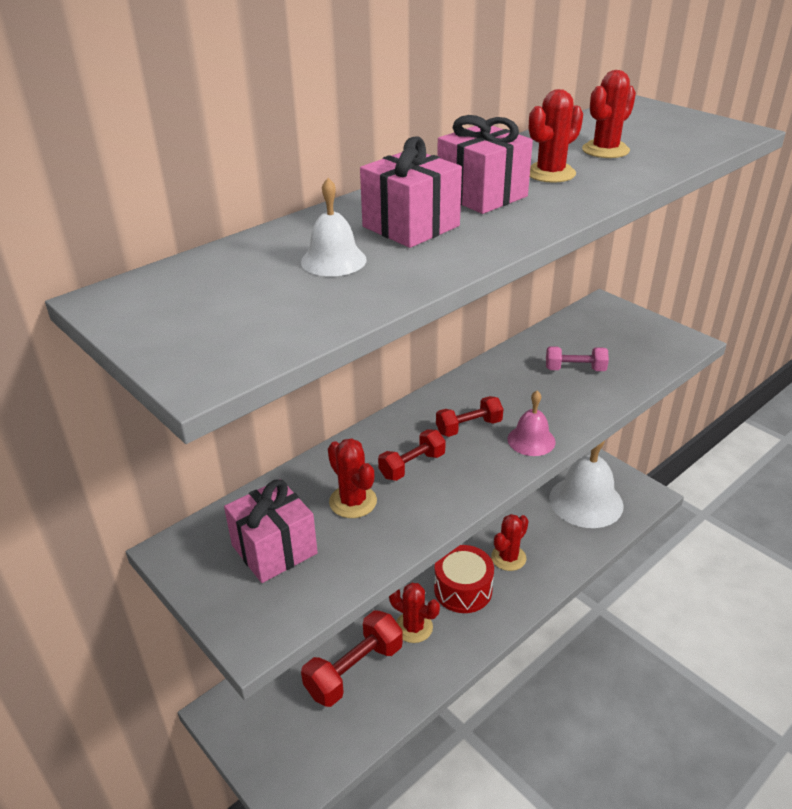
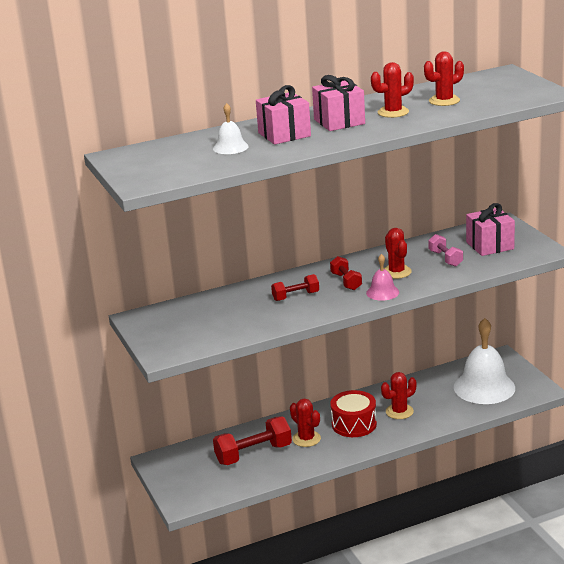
camera: 20 degrees right, 10 degrees down
pink gift [224,479,318,583] -> pink gift moved to [466,203,515,256]
red cactus [328,438,377,518] -> red cactus moved to [384,228,412,279]
red dumbbell [436,396,503,437] -> red dumbbell turned 75 degrees clockwise [330,256,362,290]
pink dumbbell [546,346,609,371] -> pink dumbbell turned 45 degrees clockwise [428,234,463,267]

